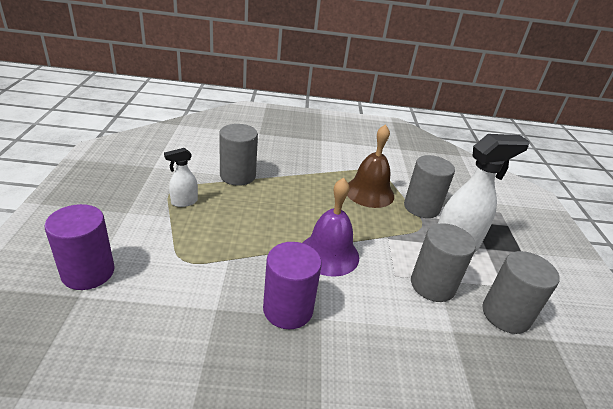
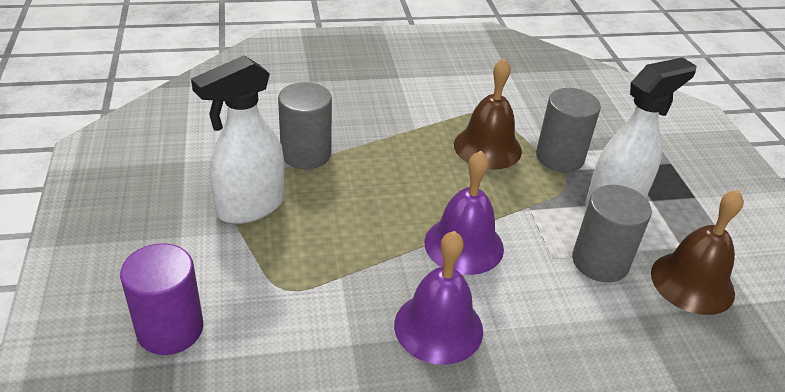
camera: 10 degrees left, 5 degrees up
white spray bottle [164,148,198,207] -> white spray bottle [191,55,285,224], size x1.99
purple cylinder [263,242,322,329] -> purple bell [394,231,483,365]
grey cylinder [482,251,560,334] -> brown bell [651,190,744,315]

